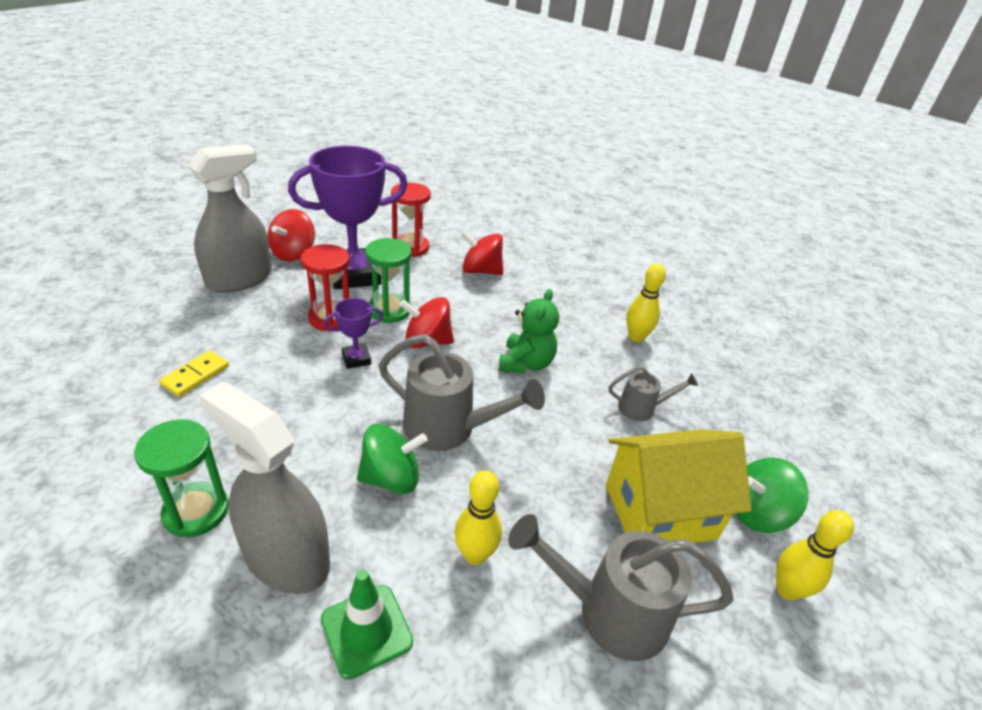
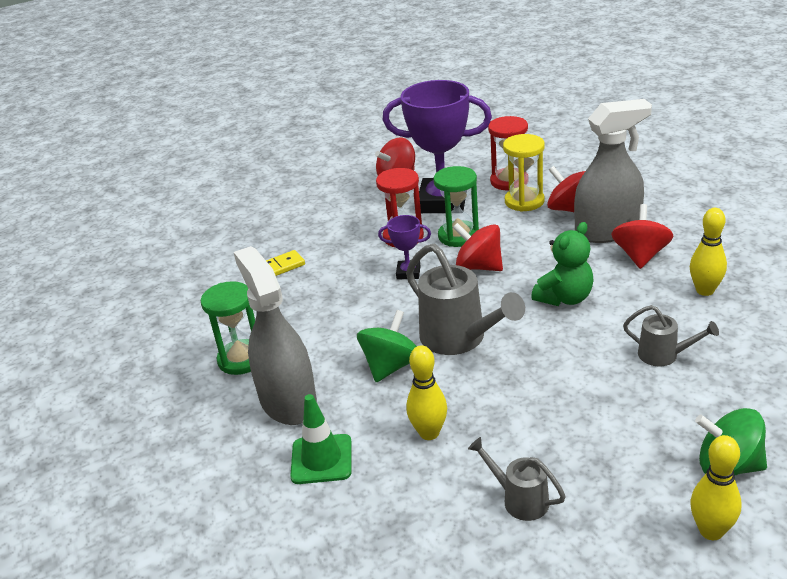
camera: 35 degrees right, 5 degrees down
grey spray bottle [188,144,271,292] -> grey spray bottle moved to [574,99,652,243]
green spinning top [357,424,428,494] -> green spinning top turned 75 degrees counterclockwise [357,310,417,382]
grey watering can [508,514,734,661] -> grey watering can [468,437,566,521], size x0.55
yellow house [606,429,752,543] -> none
none -> yellow hourglass [503,134,545,211]
none -> red spinning top [611,204,673,269]

